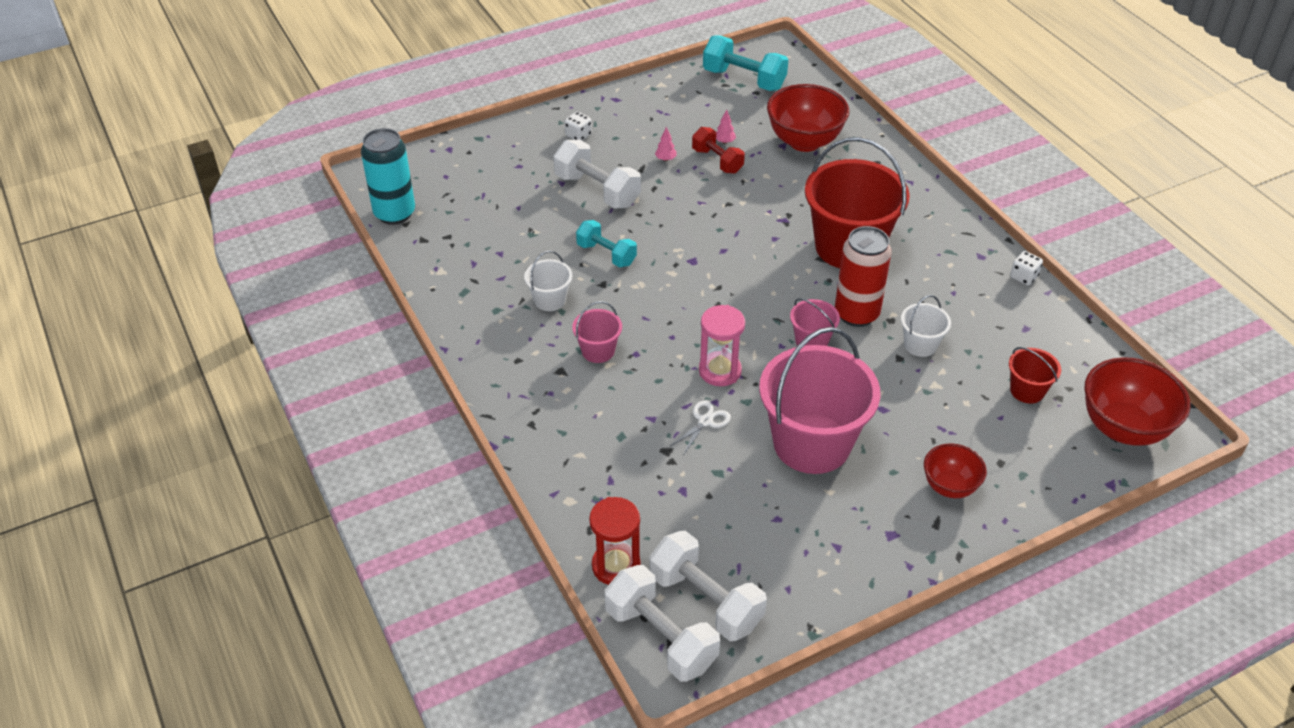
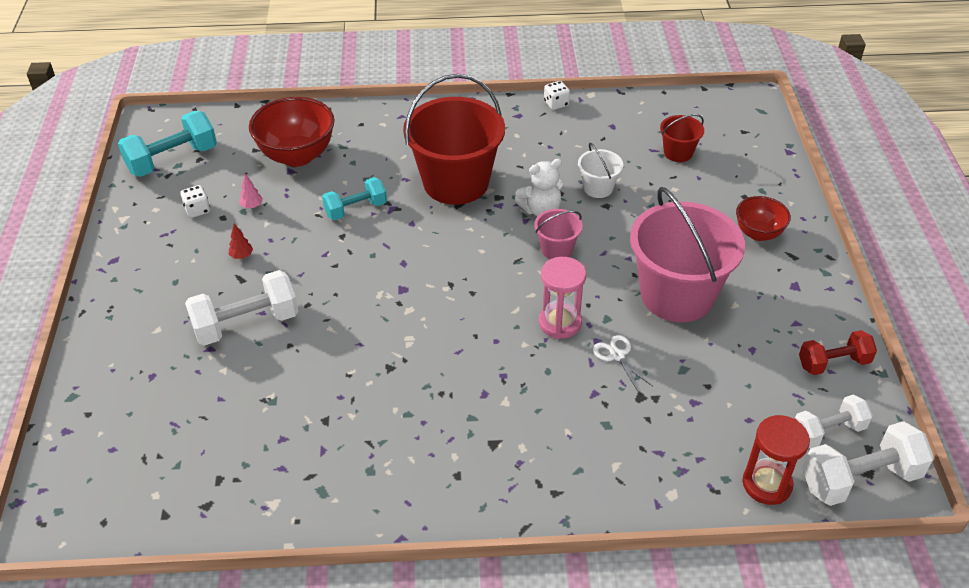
camera: 65 degrees left, 0 degrees up
turquoise can [361,128,415,225] -> none
white bucket [524,250,572,311] -> none
white dice [565,112,592,141] -> white dice moved to [180,185,210,218]
pink bucket [572,301,622,363] -> none
turquoise dumbbell [576,220,637,267] -> turquoise dumbbell moved to [322,177,387,220]
white dumbbell [650,531,767,641] -> white dumbbell [795,394,873,449], size x0.65
pink tree [655,127,677,161] -> red tree [229,224,253,259]
red dumbbell [692,127,745,174] -> red dumbbell moved to [799,330,877,375]
red can [835,226,892,327] -> white teddy bear [515,159,563,216]
red bowl [1085,357,1191,446] -> none

